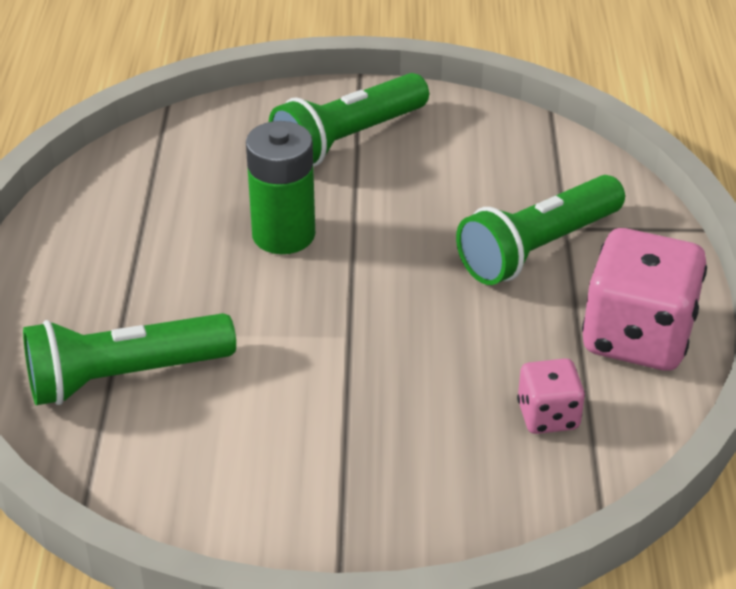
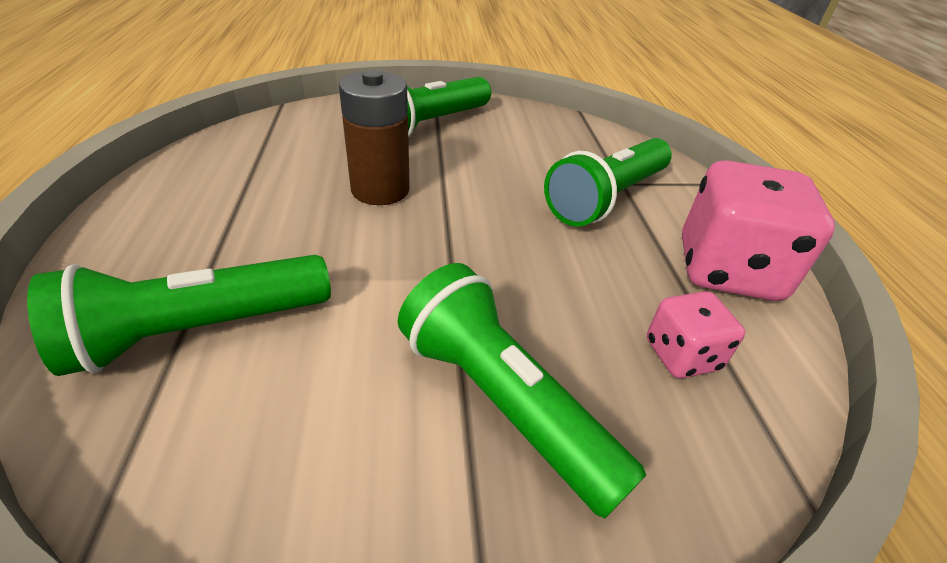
camera: 10 degrees left, 0 degrees up
green battery [246,121,315,254] -> brown battery [339,70,410,205]
none -> green flashlight [398,263,646,518]

